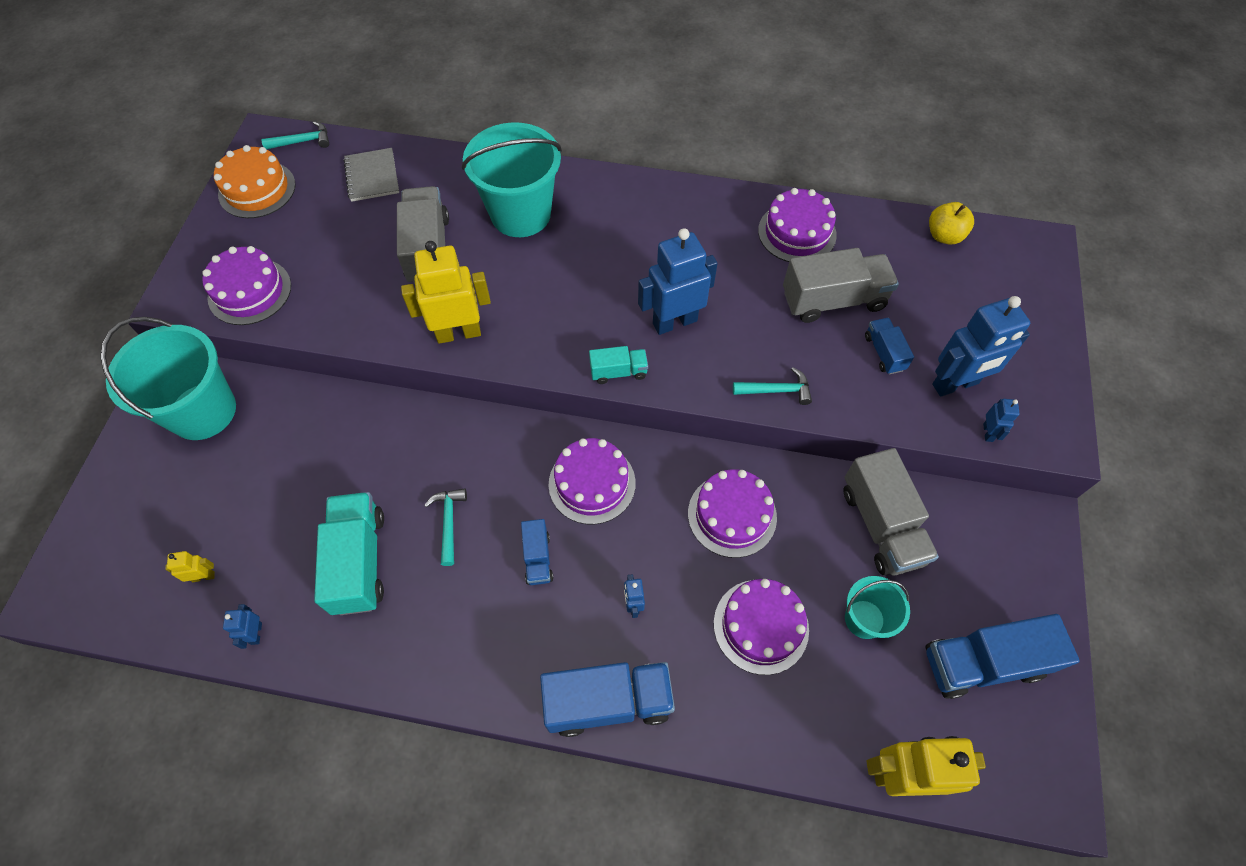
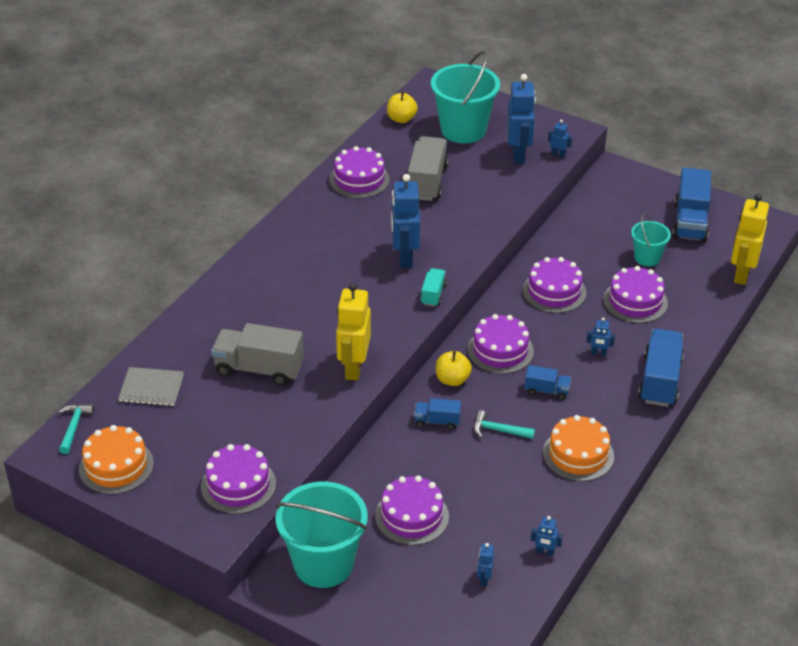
camera: 70 degrees left, 20 degrees down
yellow robot [165,551,215,582] -> blue robot [477,543,494,586]
turquoise truck [314,492,384,615] -> none
turquoise bucket [462,122,562,237] -> turquoise bucket moved to [431,51,500,144]
turquoise hammer [733,367,812,405] -> none
grey truck [844,448,939,576] -> none
blue truck [865,318,914,375] -> blue truck moved to [414,398,461,430]
none -> purple cake [375,475,449,545]
none -> yellow apple [436,351,472,386]
none -> orange cake [543,415,614,481]

